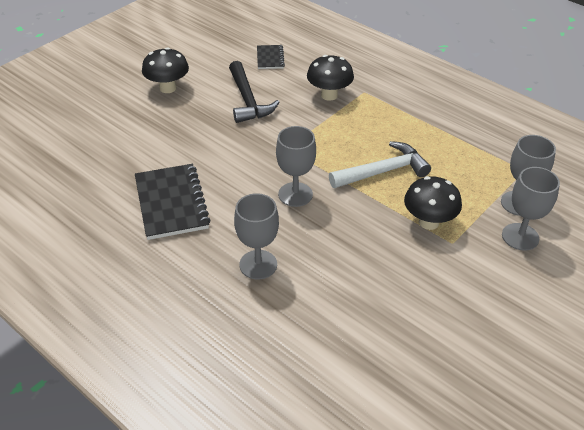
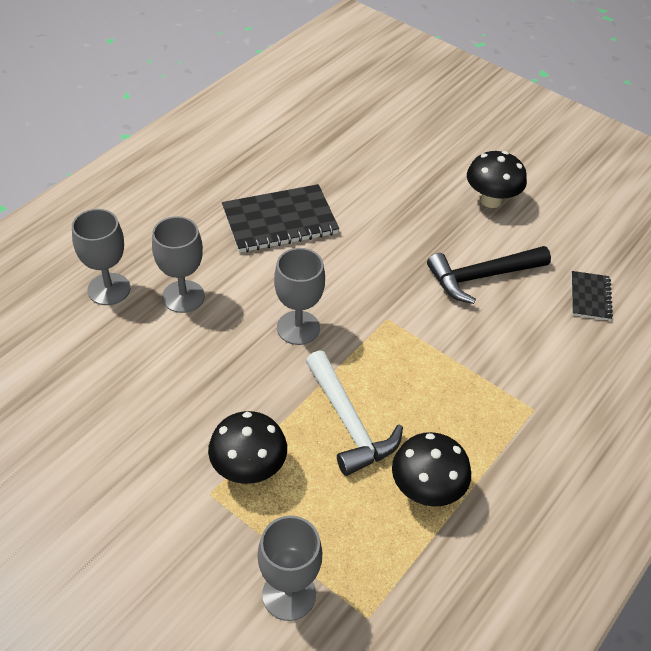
camera: 85 degrees right, 5 degrees up
black notebook [257,45,285,69] -> black notebook turned 75 degrees counterclockwise [571,271,613,321]
black mushroom [307,55,354,101] -> black mushroom moved to [392,432,471,506]
grey goblet [502,167,560,251] -> grey goblet moved to [72,209,130,305]

